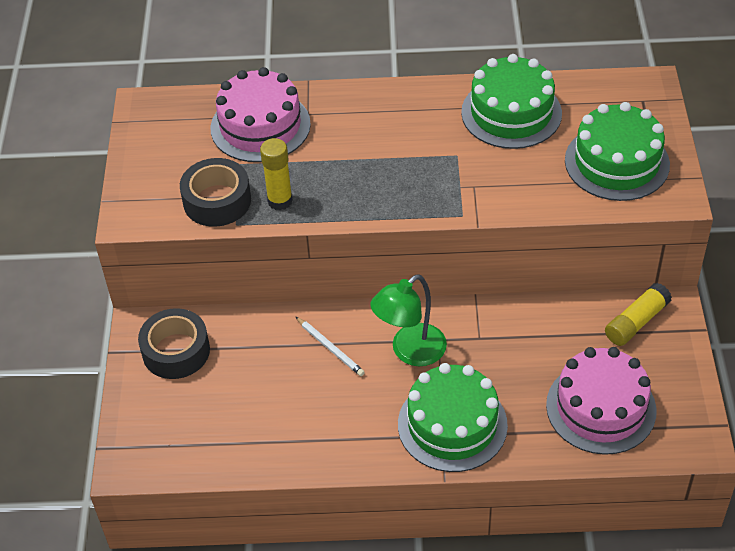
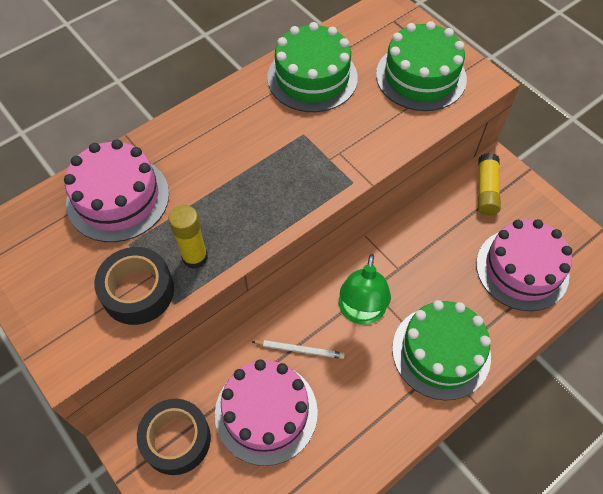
camera: 40 degrees left, 10 degrees up
none -> pink cake [215,359,318,466]

